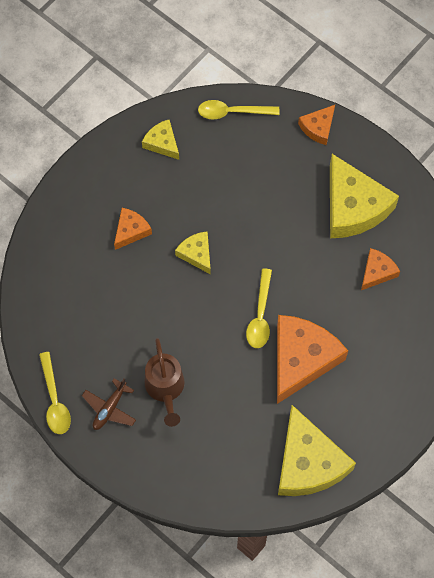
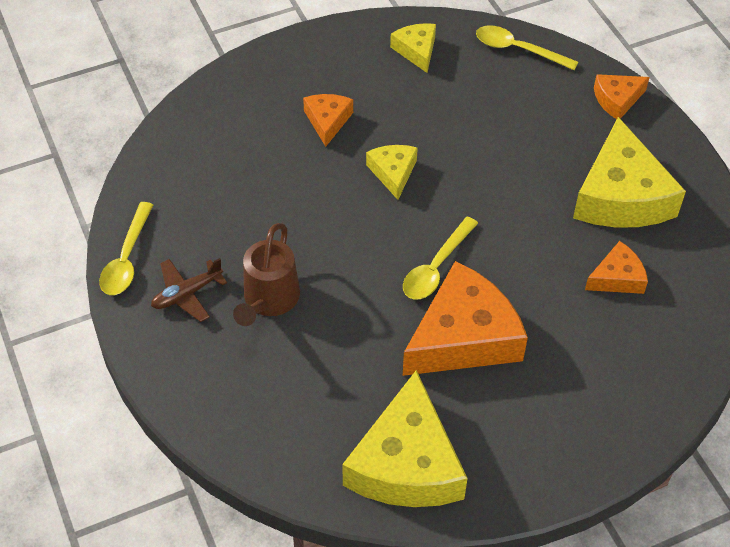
camera: 25 degrees right, 15 degrees down
orange cheese [114,208,152,250] -> orange cheese turned 60 degrees counterclockwise [303,94,353,147]

